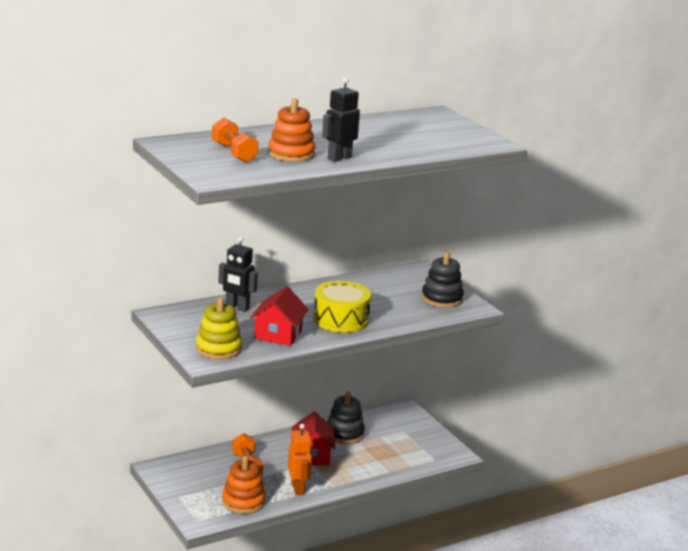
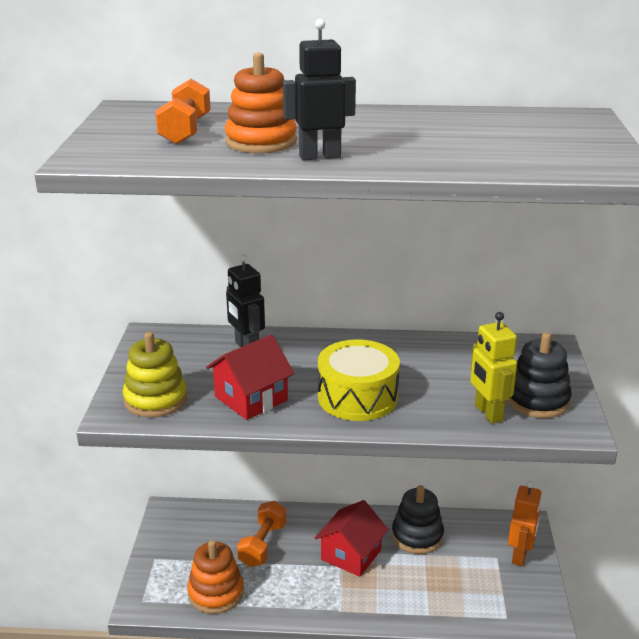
camera: 35 degrees right, 5 degrees up
orange robot [288,423,312,495] -> orange robot moved to [508,481,542,566]
none -> yellow robot [470,312,517,424]

